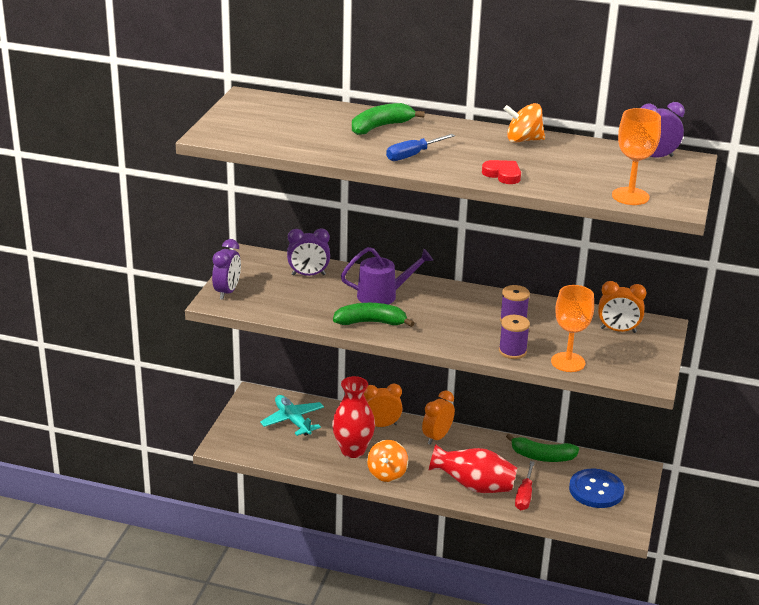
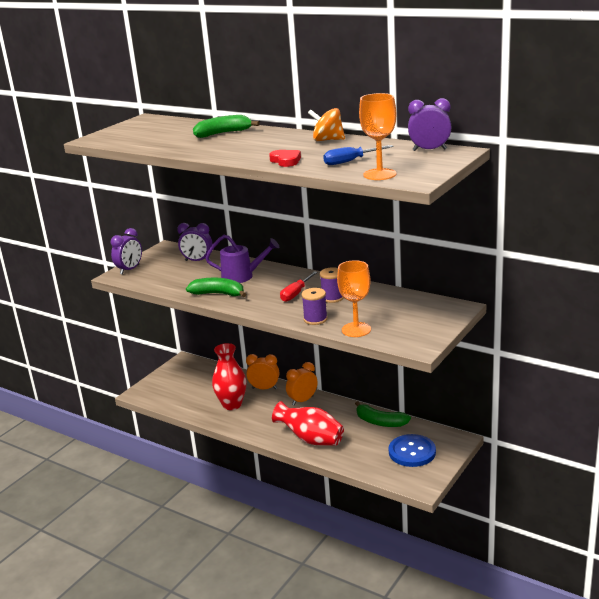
camera: 20 degrees right, 5 degrees down
turquoise plane [260,395,324,436] -> none
orange spinning top [367,440,408,482] -> none
blue screwdriver [386,134,455,161] -> blue screwdriver moved to [323,145,394,165]
red screwdriver [515,461,535,510] -> red screwdriver moved to [280,271,318,302]
orange clock [598,281,647,333] -> none

